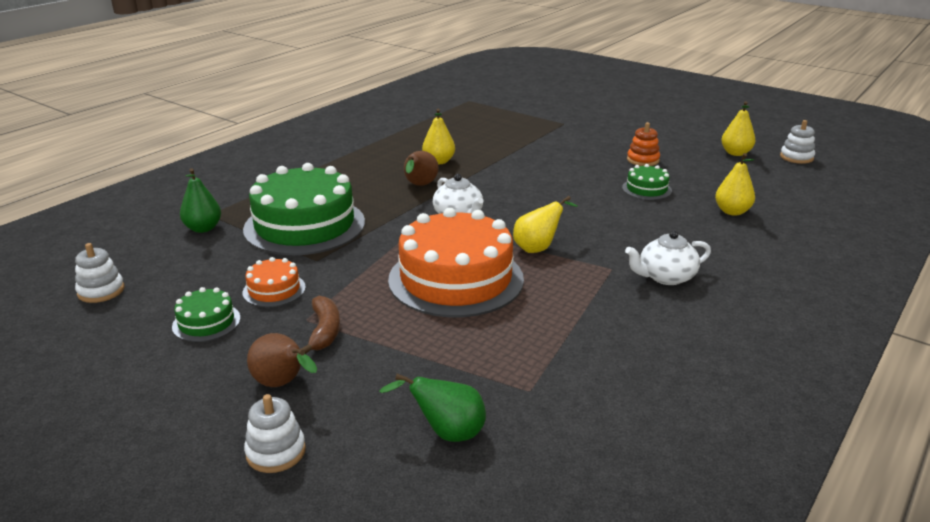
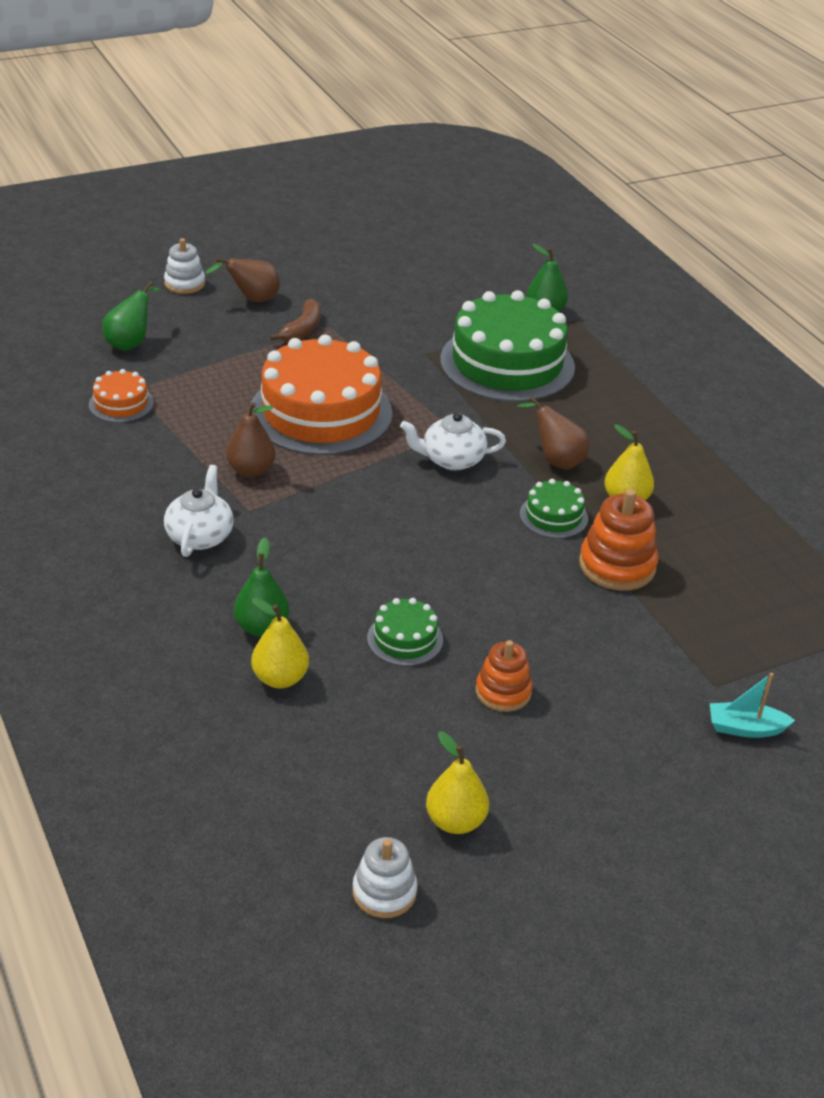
camera: 115 degrees right, 10 degrees up
white stacking toy [75,243,124,303] -> none
green cake [172,287,241,342] -> green cake moved to [520,479,588,538]
orange cake [242,257,306,307] -> orange cake moved to [89,369,154,423]
brown banana [301,296,340,354] -> brown banana turned 90 degrees counterclockwise [269,299,321,342]
yellow pear [513,196,578,253] -> none
none -> brown pear [226,402,275,477]
none -> green pear [234,537,289,636]
none -> orange stacking toy [579,489,658,591]
none -> turquoise boat [710,673,795,738]

